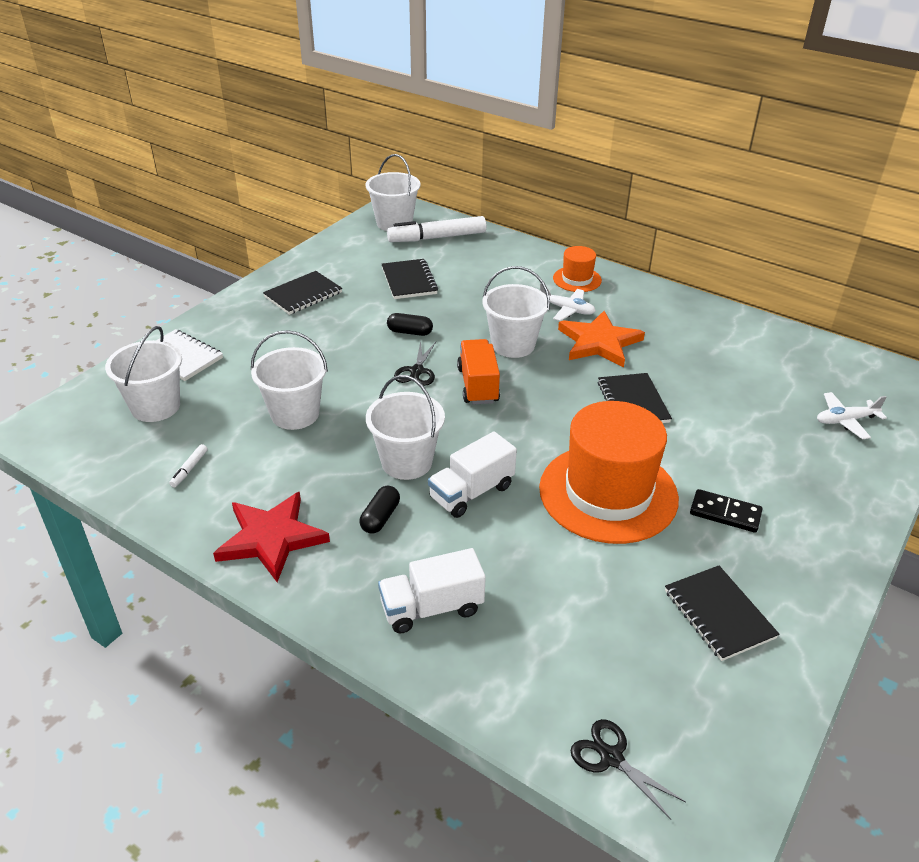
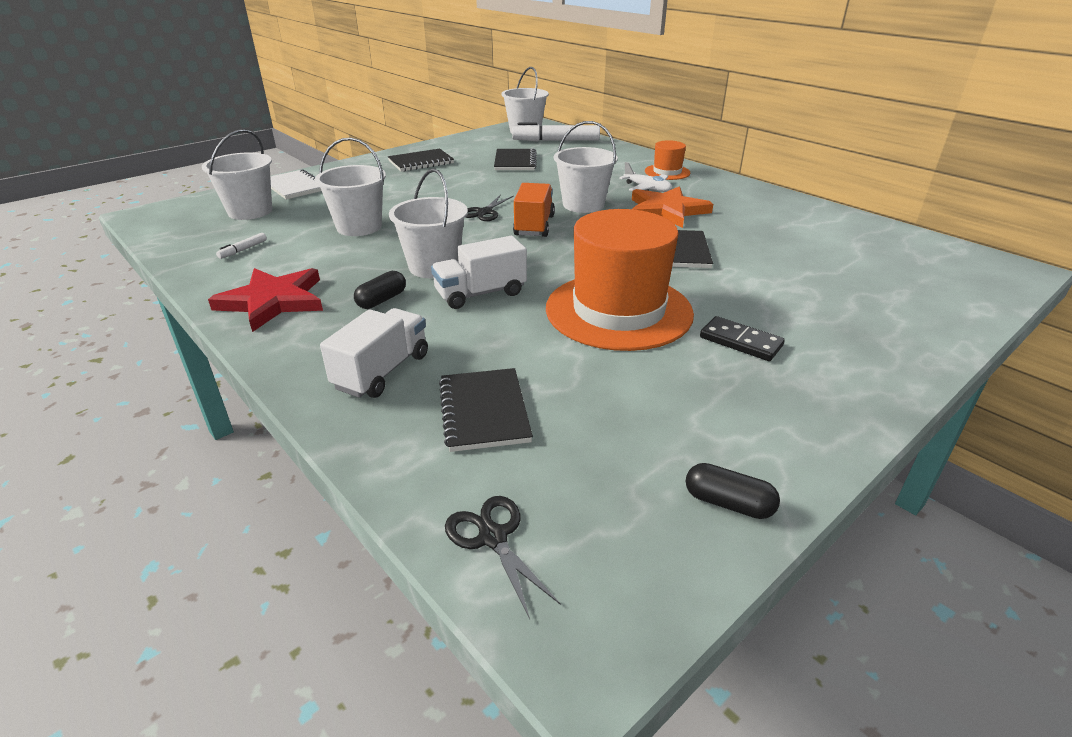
camera: 15 degrees right, 5 degrees down
white truck [378,548,486,634] -> white truck turned 120 degrees clockwise [320,308,428,398]
black capsule [387,313,433,336] -> black capsule moved to [686,463,780,519]
black notebook [665,565,779,661] -> black notebook moved to [439,368,533,452]
white plane [817,392,887,439] -> none

